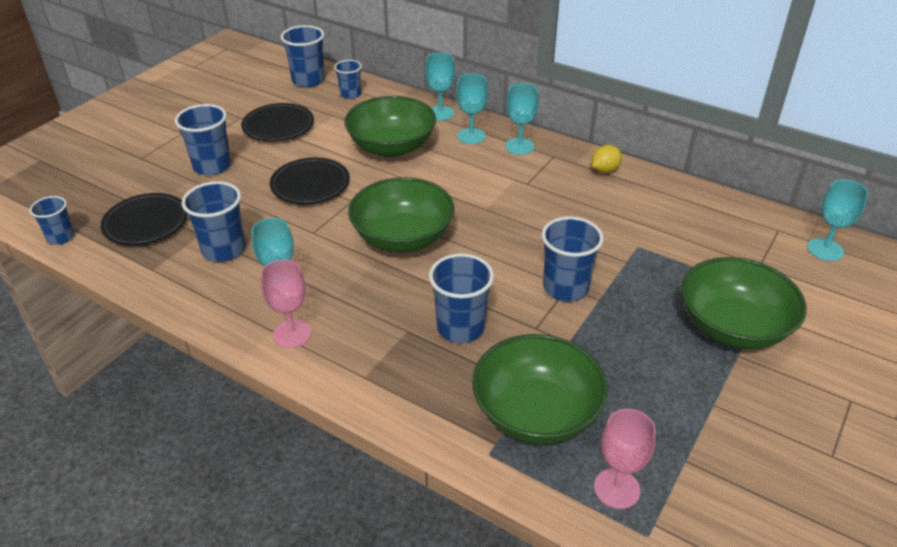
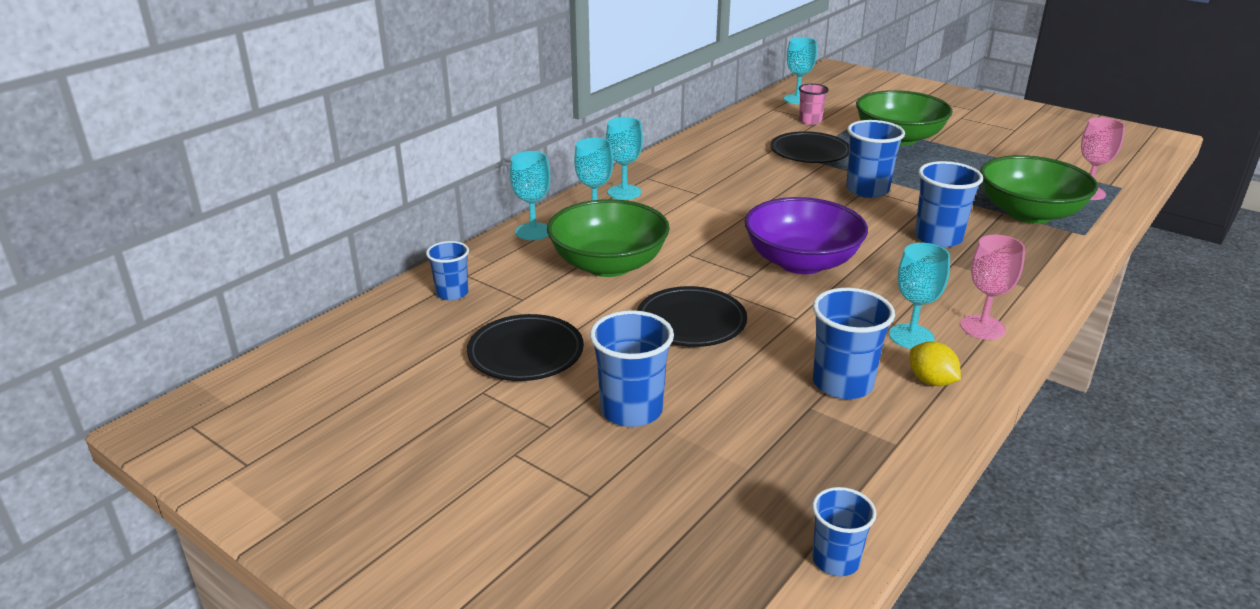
camera: 85 degrees left, 10 degrees down
black plate [101,193,188,246] -> black plate moved to [771,131,849,163]
blue cup [281,25,325,87] -> none
green bowl [348,177,455,253] -> purple bowl [745,197,868,274]
yellow lemon [592,145,622,173] -> yellow lemon moved to [910,341,961,386]
none -> pink cup [799,84,829,125]

